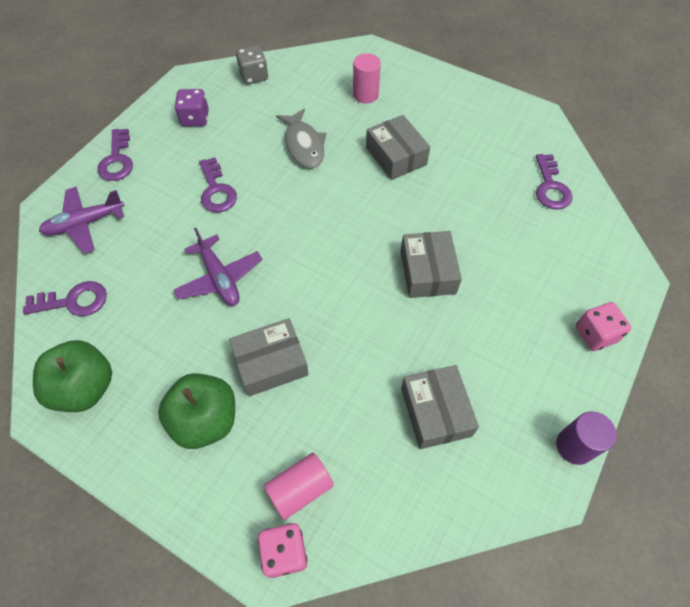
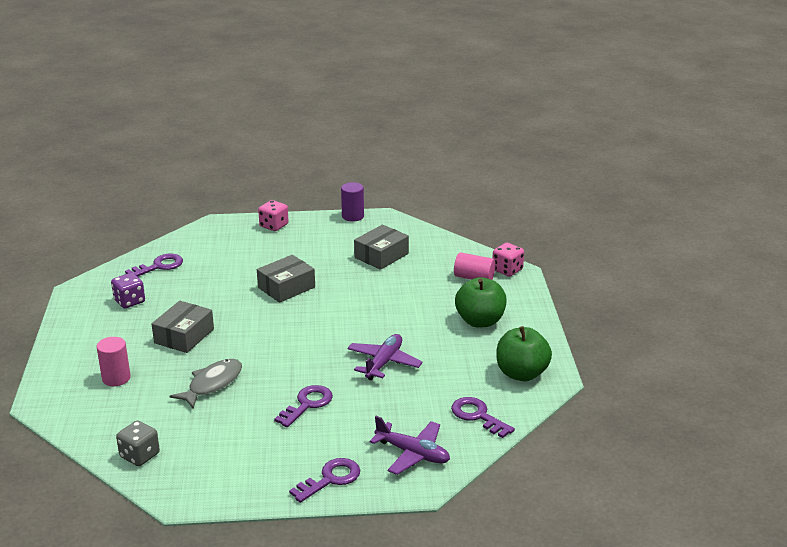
camera: 125 degrees left, 30 degrees down
purple dice [175,89,209,127] -> purple dice moved to [111,273,145,308]
grey box [229,318,309,396] -> none

